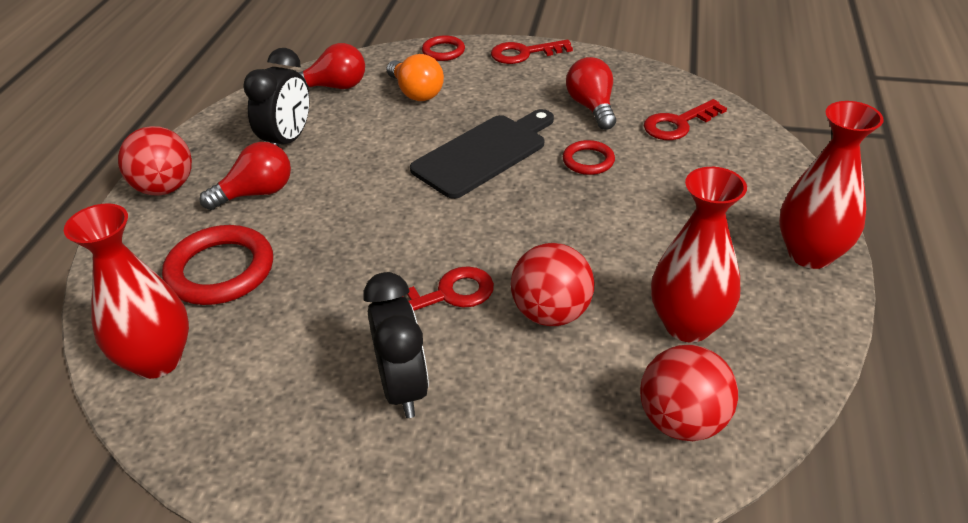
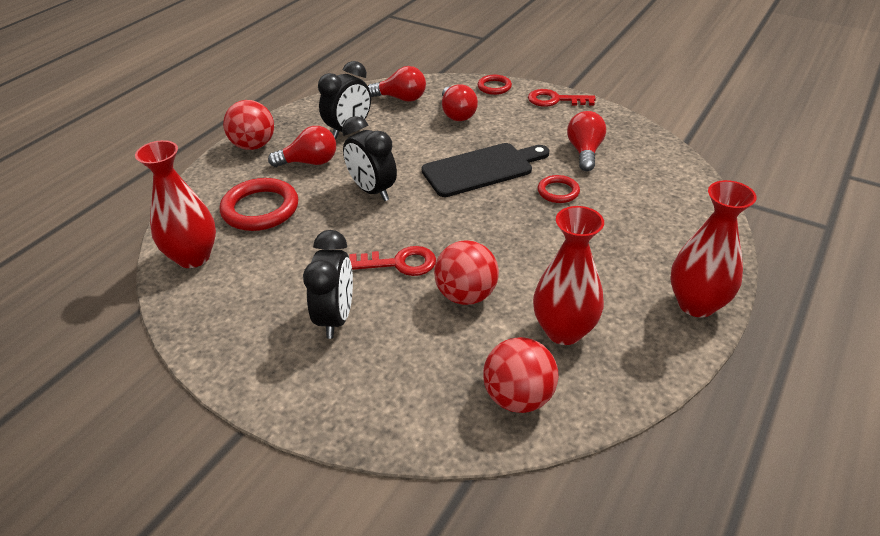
camera: 20 degrees right, 0 degrees up
orange light bulb [387,54,444,101] -> red light bulb [442,84,478,121]
red key [644,99,727,140] -> none
none -> black clock [342,116,397,201]

